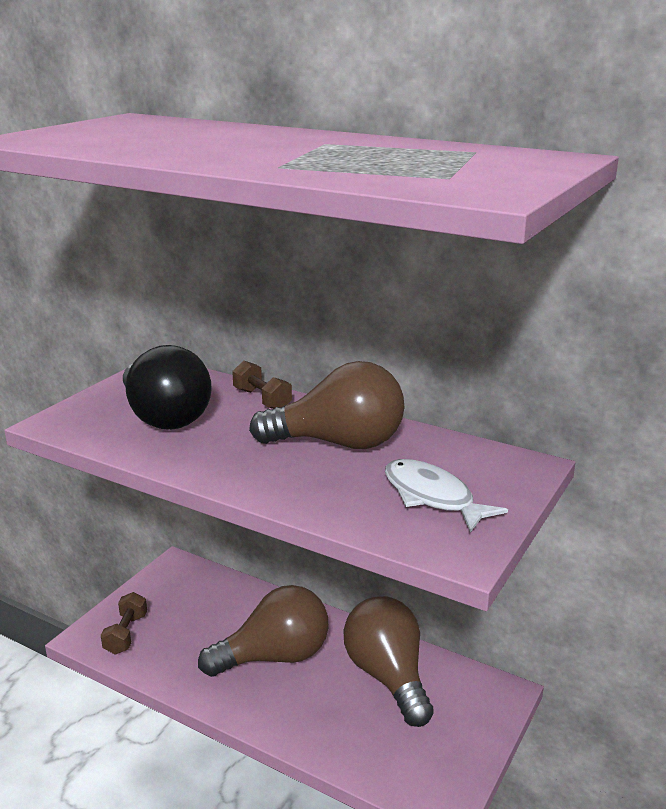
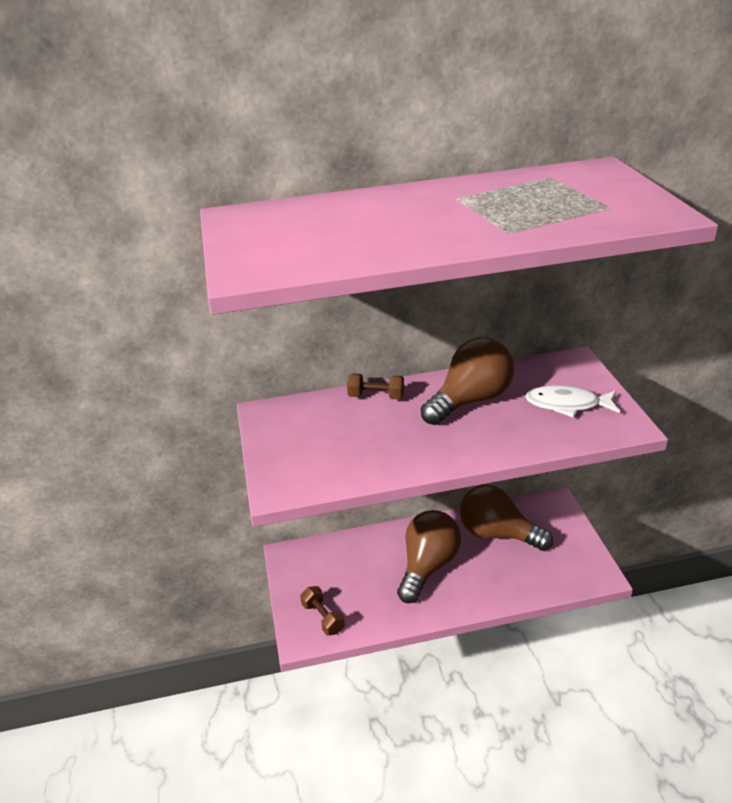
camera: 40 degrees left, 10 degrees up
black light bulb [123,345,212,430] -> none

